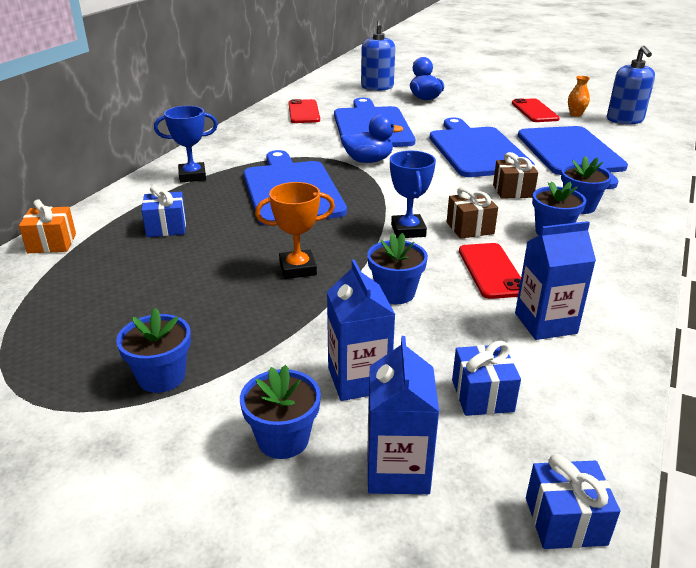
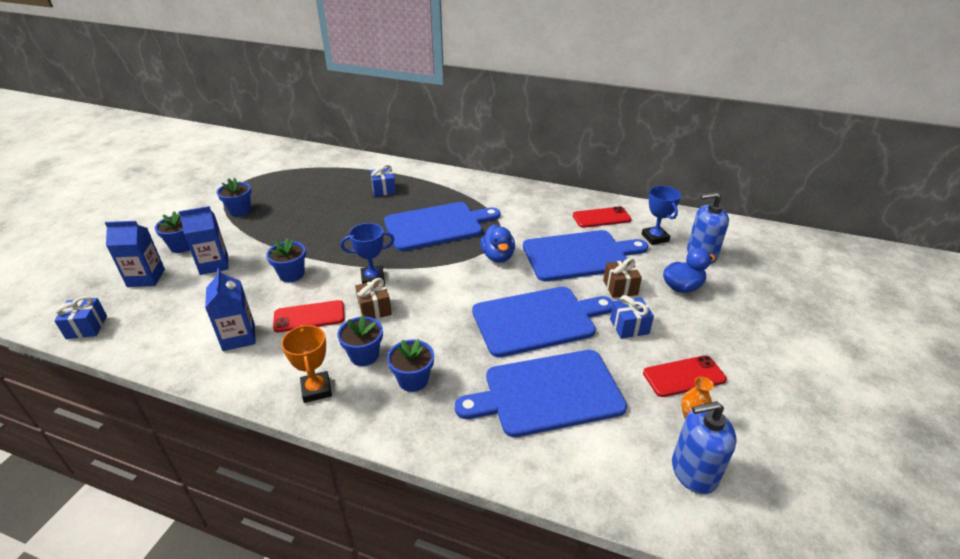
camera: 85 degrees right, 5 degrees up
orange gift [19,199,76,253] -> none
blue trophy [154,106,218,183] -> blue trophy moved to [642,186,681,245]
orange trophy [255,182,335,279] -> orange trophy moved to [281,325,332,403]
blue gift [452,341,521,416] -> blue gift moved to [610,295,654,338]
brown gift [493,152,538,199] -> brown gift moved to [603,258,642,298]

